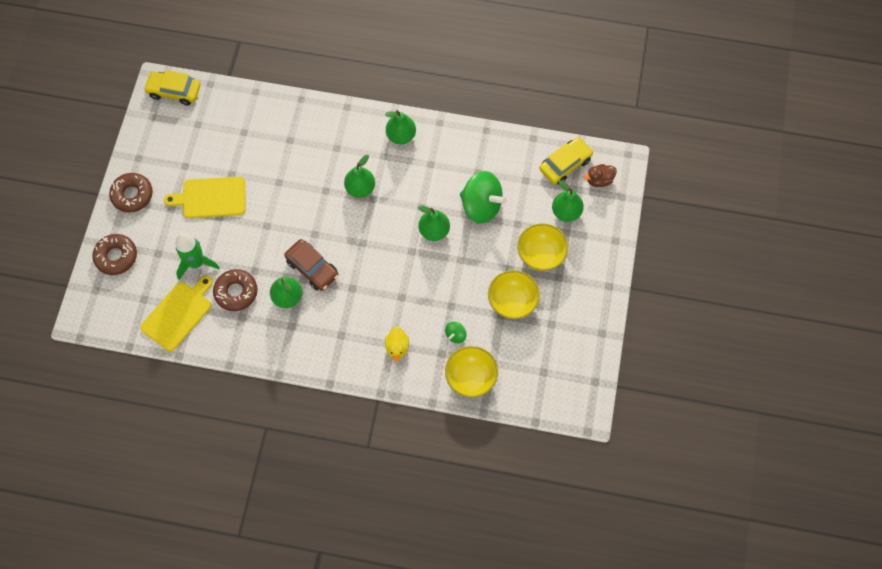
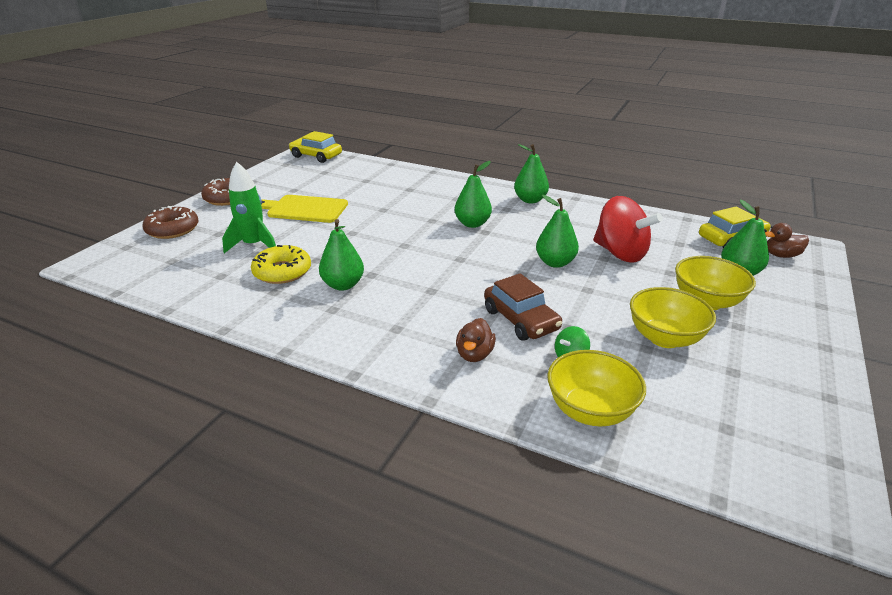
camera: 15 degrees right, 35 degrees down
yellow cutting board [140,276,213,352] -> none
brown donut [213,269,258,311] -> yellow donut [251,245,311,284]
brown car [284,239,339,291] -> brown car moved to [484,273,562,341]
yellow duck [385,327,409,362] -> brown duck [456,318,496,362]
green spinning top [460,171,507,224] -> red spinning top [593,196,663,263]

